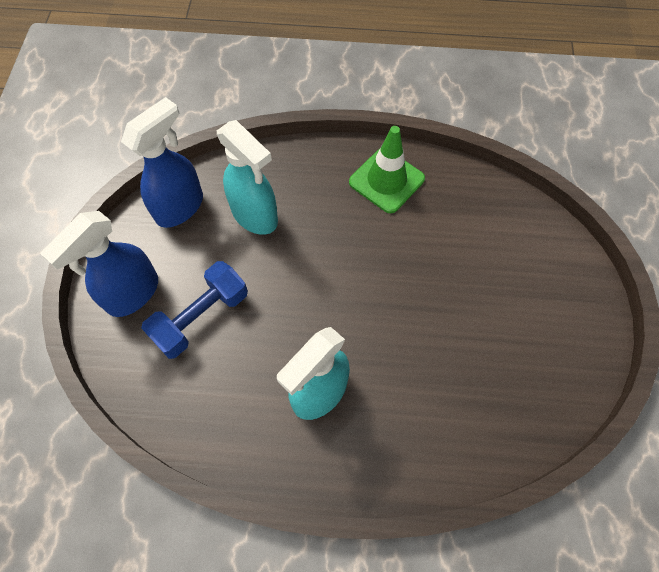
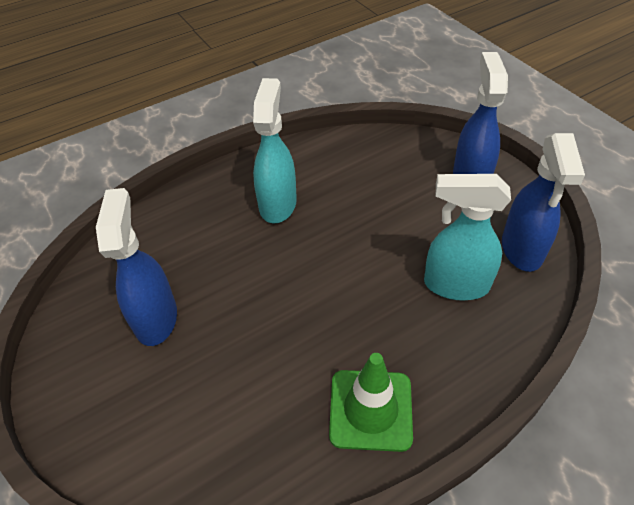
camera: 145 degrees right, 15 degrees down
blue dumbbell [141,261,248,359] -> none
none -> blue spray bottle [96,188,177,346]

